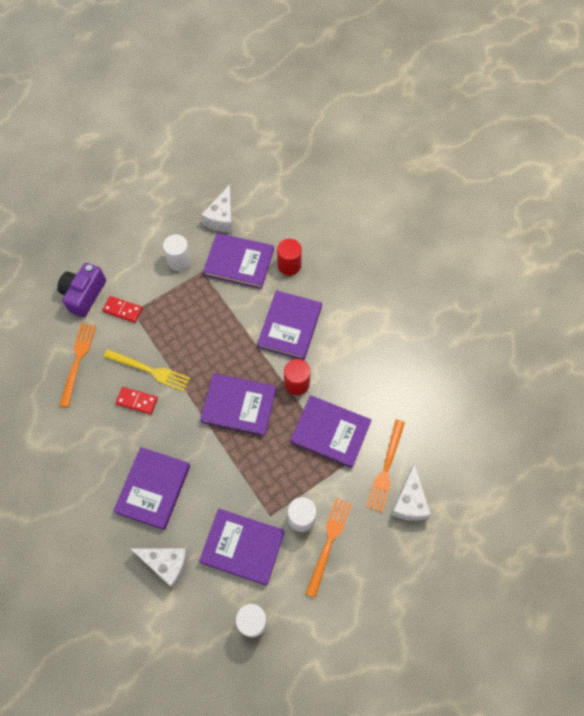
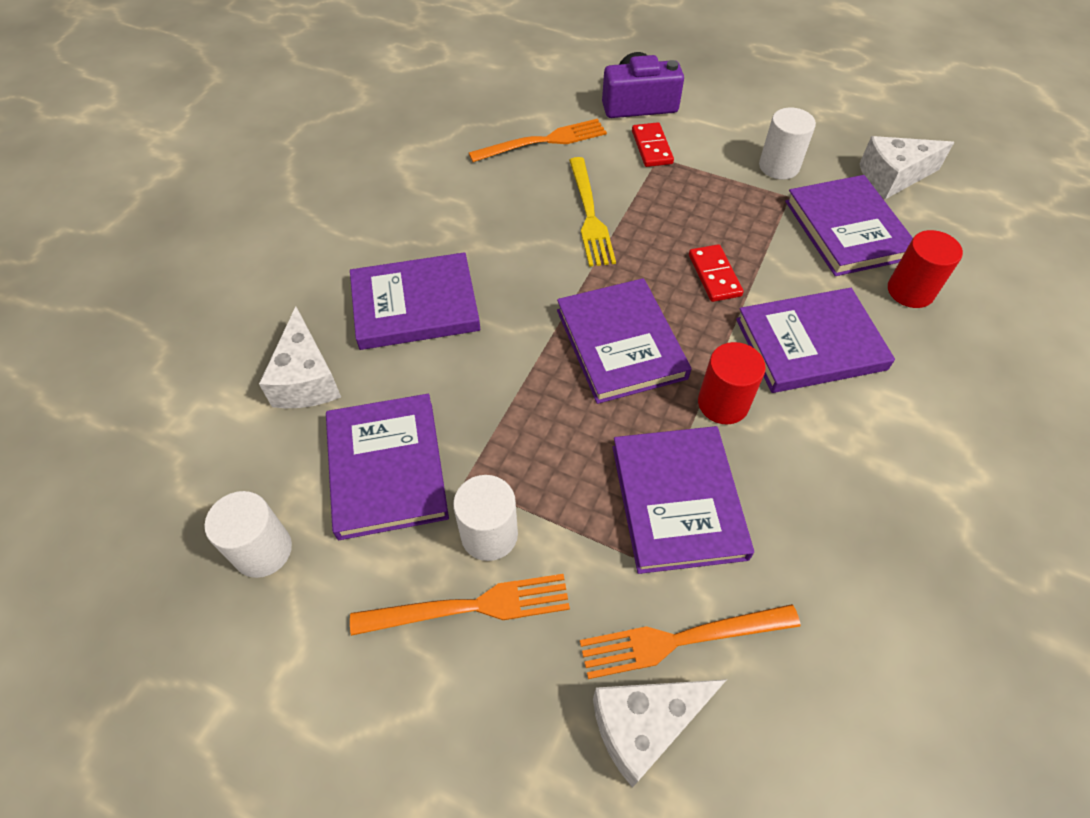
camera: 60 degrees right, 10 degrees down
red domino [116,387,158,415] -> red domino moved to [689,244,744,302]

